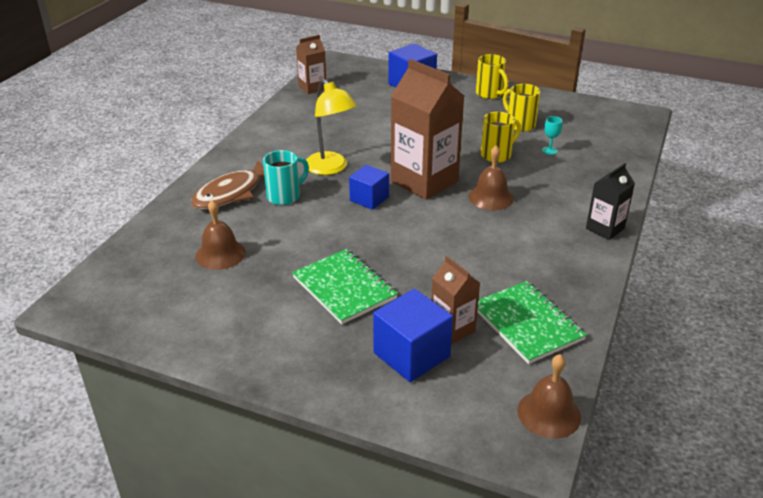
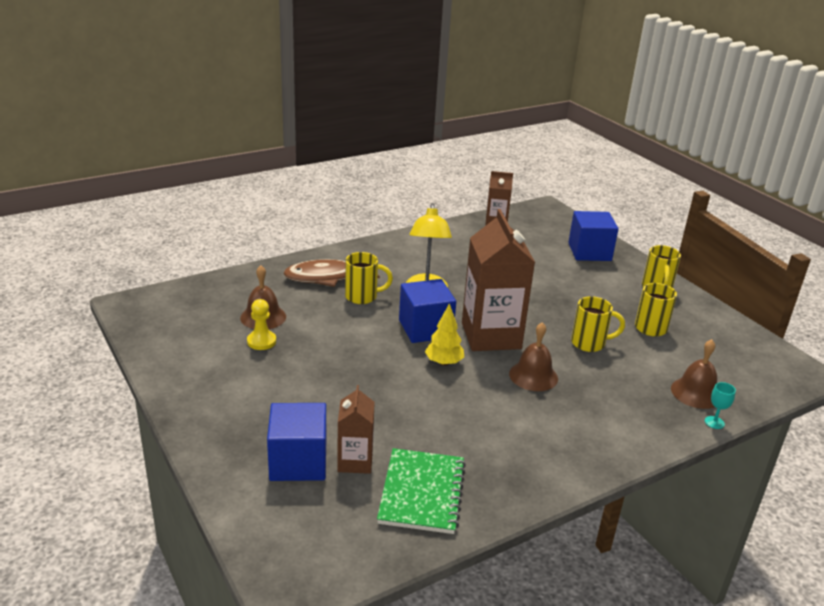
camera: 35 degrees right, 5 degrees down
turquoise mug [263,150,309,205] -> yellow mug [345,252,393,304]
green notebook [292,249,398,324] -> none
blue cube [349,165,389,210] -> blue cube [399,279,456,343], size x1.51
brown bell [517,354,581,439] -> brown bell moved to [671,339,717,409]
turquoise goblet [542,116,562,155] -> turquoise goblet moved to [705,382,736,429]
black carton [586,163,635,240] -> none
none -> yellow pawn [247,299,276,350]
none -> yellow tree [425,303,464,366]

